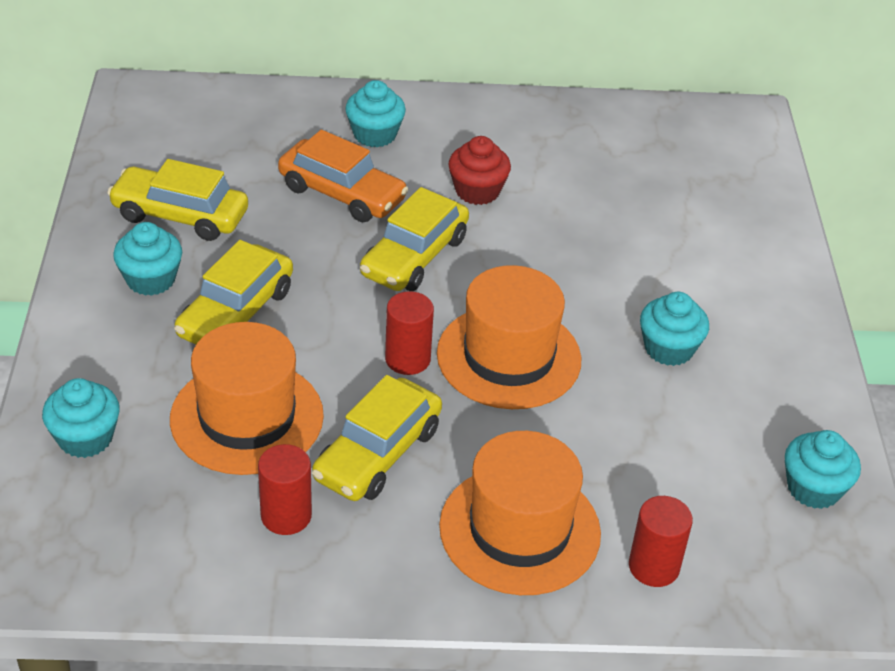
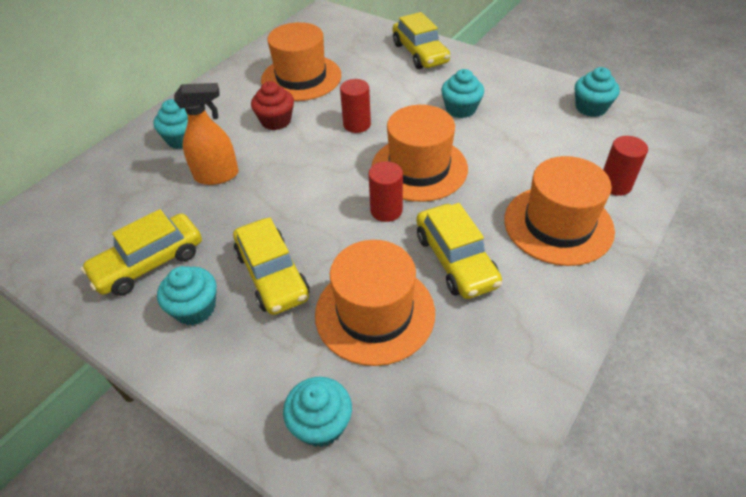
camera: 50 degrees left, 5 degrees up
red cylinder [258,444,312,535] -> red cylinder moved to [340,79,371,133]
orange car [278,130,409,222] -> orange spray bottle [174,83,239,185]
yellow car [360,187,469,291] -> yellow car moved to [393,12,450,69]
none -> orange hat [261,22,341,101]

